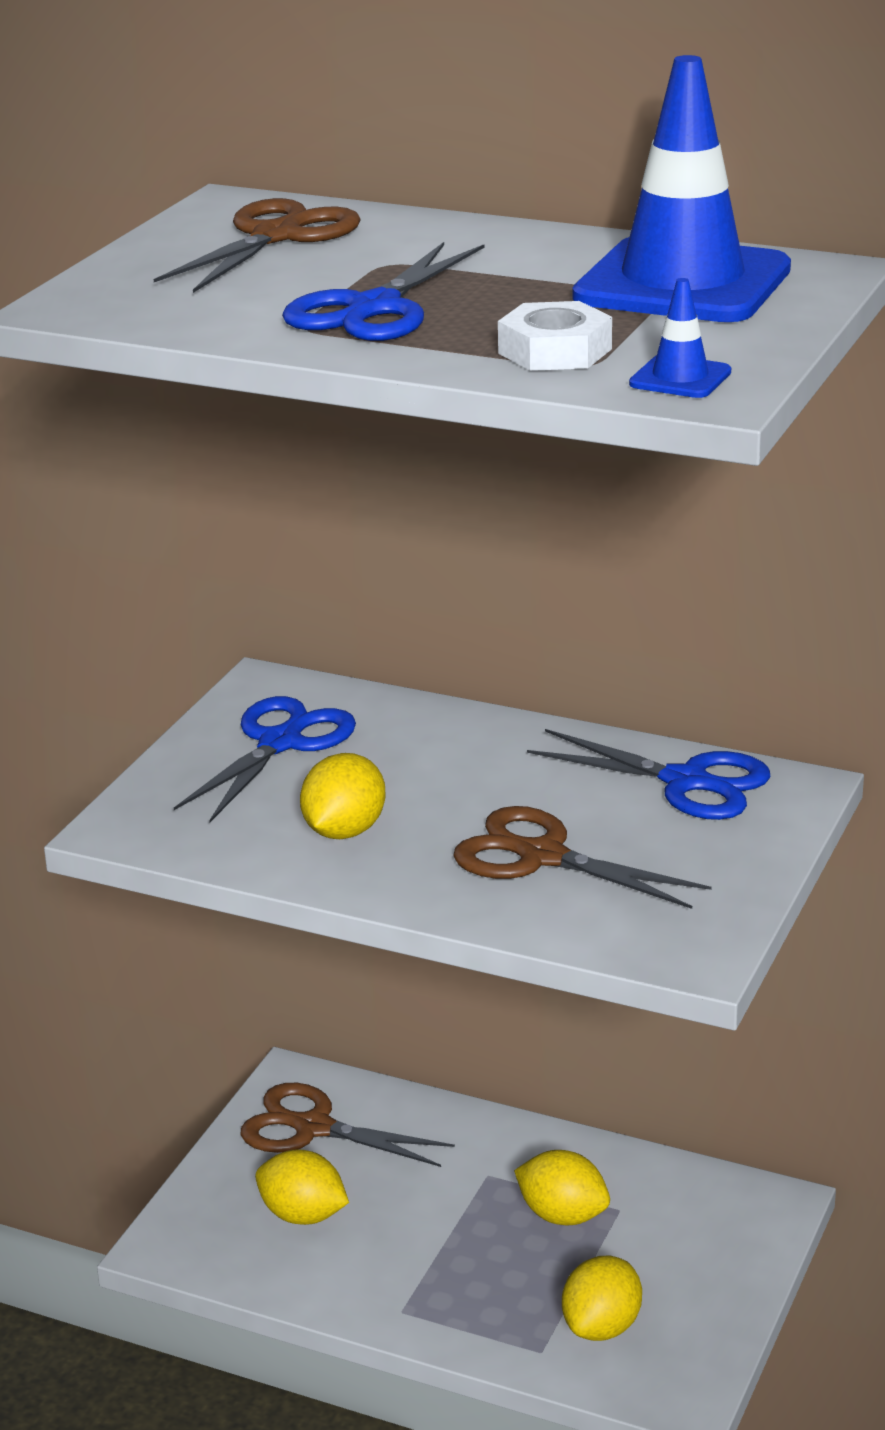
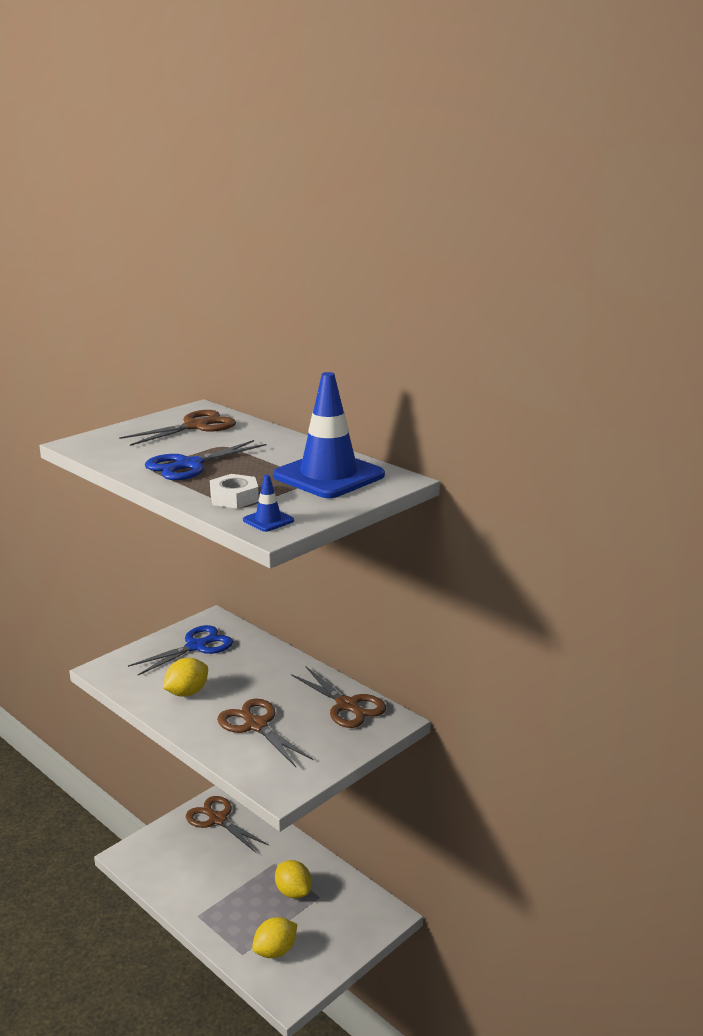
camera: 20 degrees right, 5 degrees down
yellow lemon [255,1149,349,1225] -> none
blue scissors [527,729,770,820] -> brown scissors [291,667,386,728]

